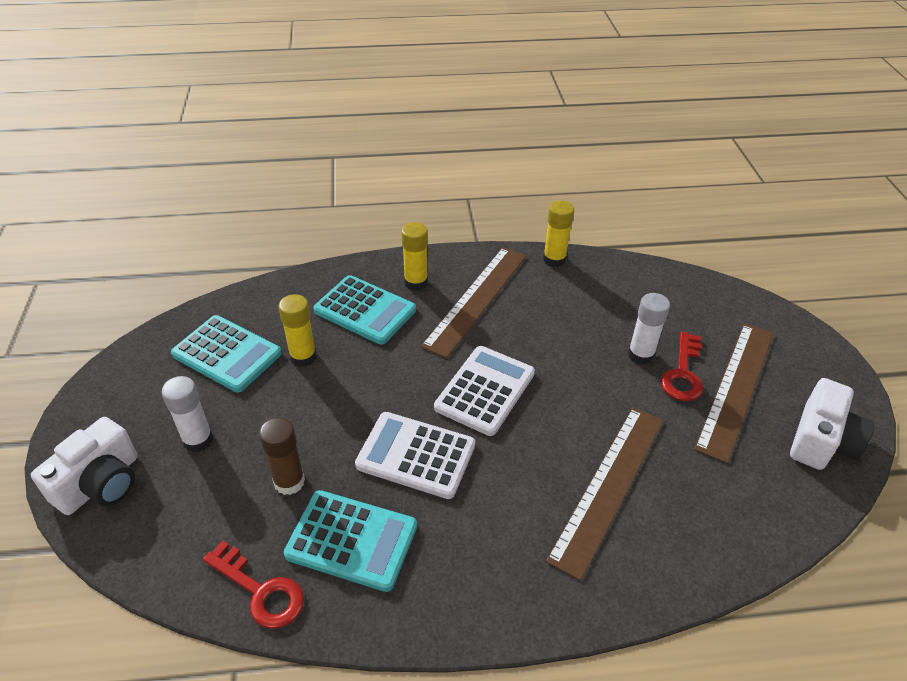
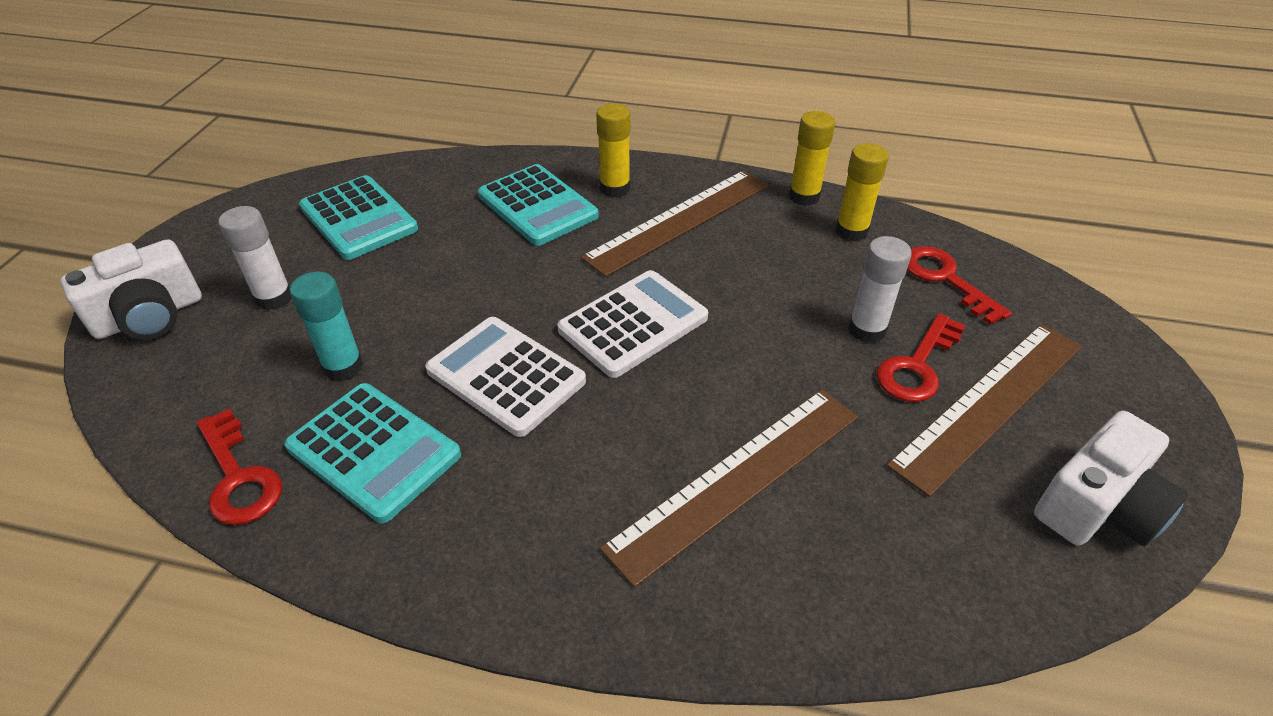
camera: 20 degrees right, 0 degrees up
brown glue stick [259,418,305,495] -> turquoise glue stick [290,272,364,381]
yellow glue stick [279,294,317,367] -> yellow glue stick moved to [835,143,889,242]
none -> red key [907,246,1012,325]

